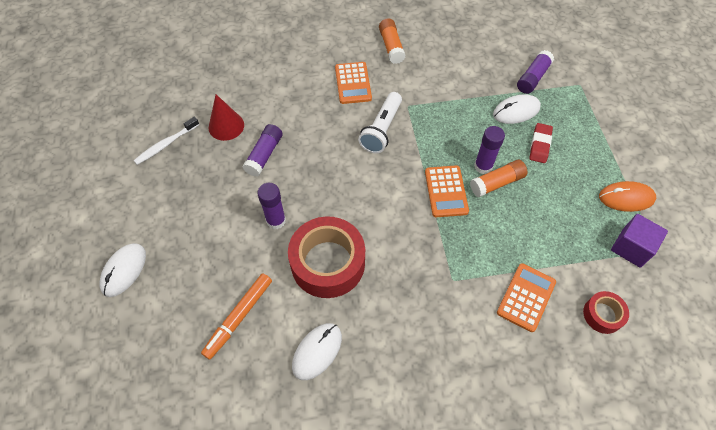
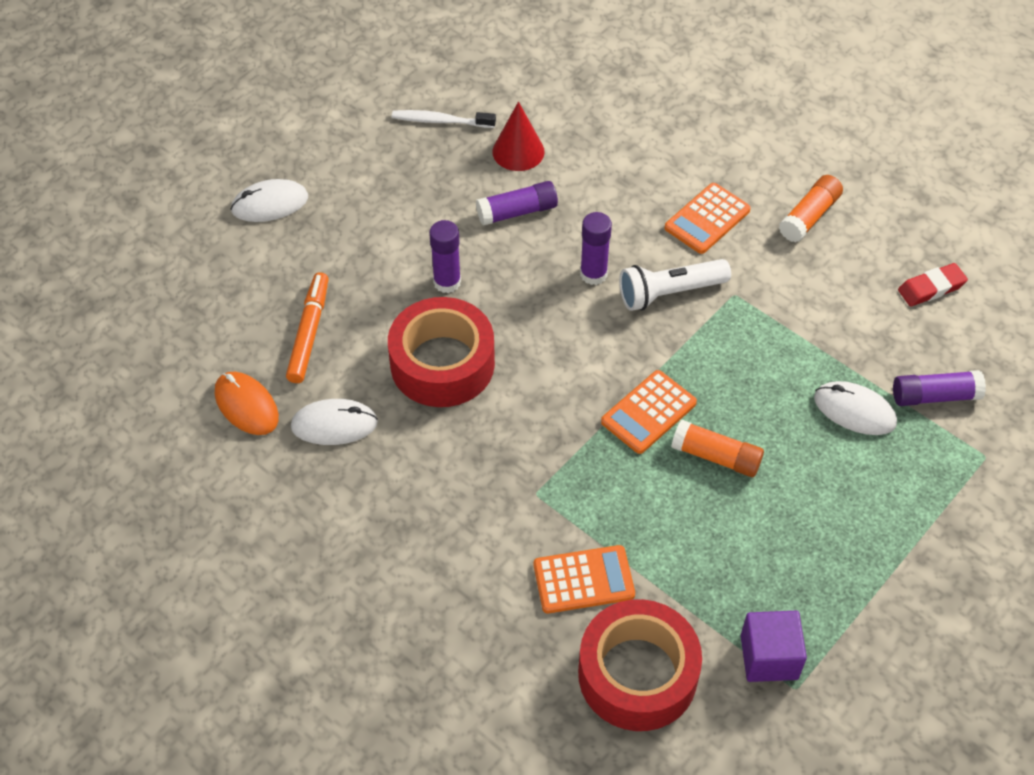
camera: 50 degrees right, 5 degrees down
orange marker [201,273,272,360] -> orange marker turned 105 degrees clockwise [286,272,329,383]
purple glue stick [474,126,505,174] -> purple glue stick moved to [580,212,612,285]
red eraser [529,123,553,163] -> red eraser moved to [898,263,968,306]
red tape [583,291,629,334] -> red tape [578,599,702,731], size x2.02
orange mouse [599,181,656,212] -> orange mouse moved to [215,372,279,435]

